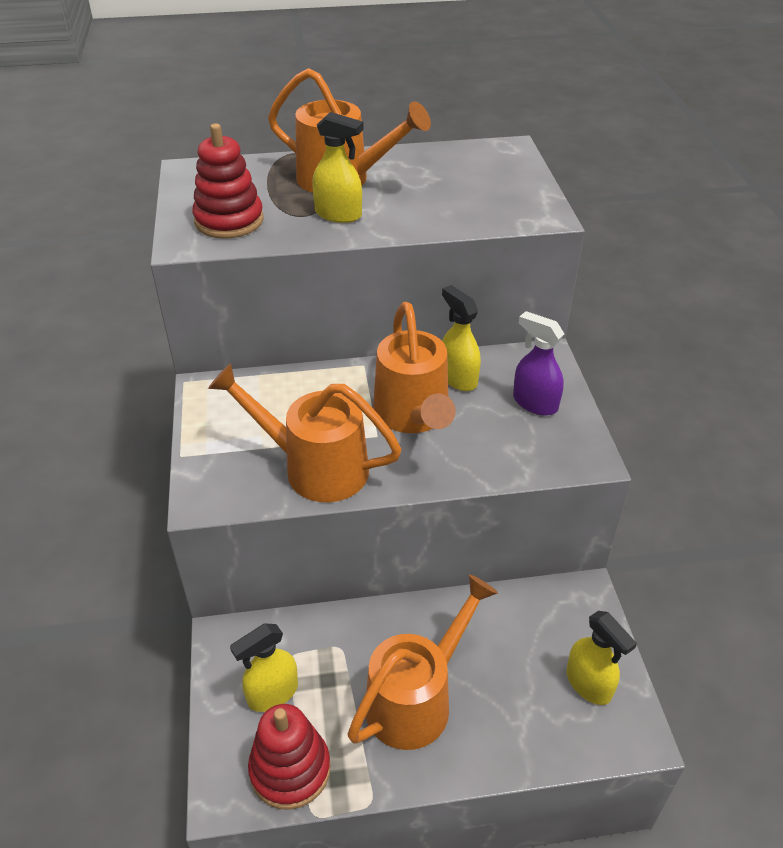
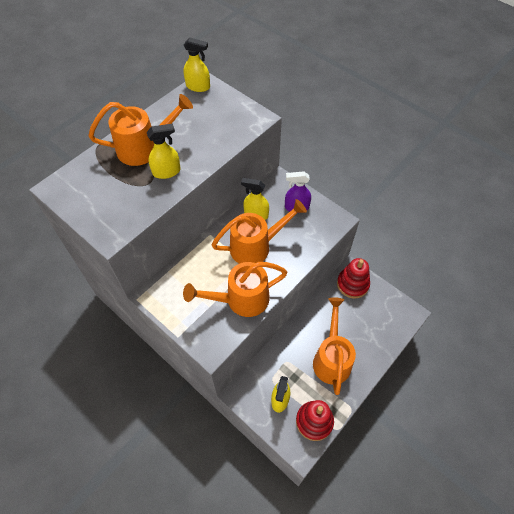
camera: 40 degrees left, 15 degrees up
red stacking toy [193,123,264,239] -> red stacking toy moved to [337,258,370,299]
orange watering can [373,302,456,433] -> orange watering can turned 60 degrees counterclockwise [212,199,307,264]
yellow spray bottle [566,611,637,705] -> yellow spray bottle moved to [183,38,210,92]

